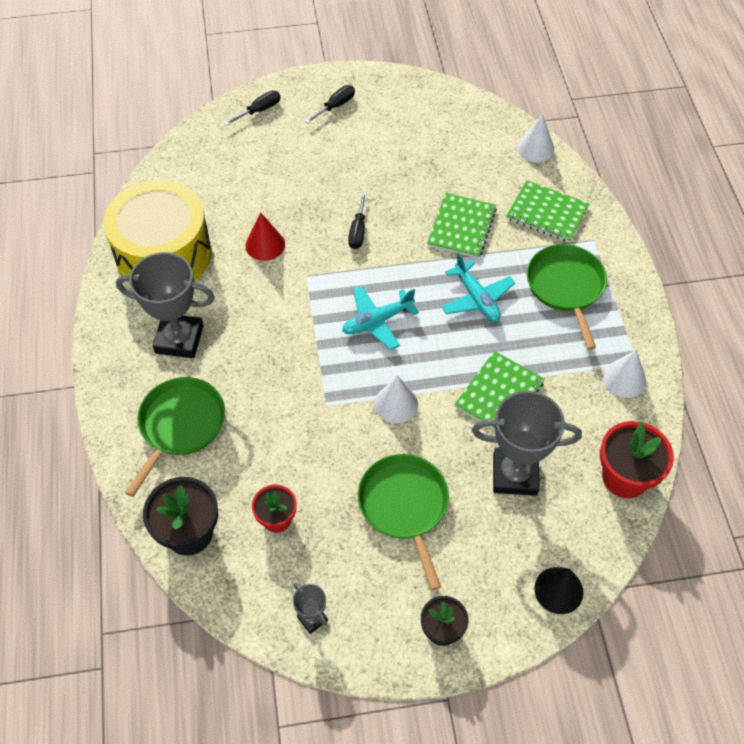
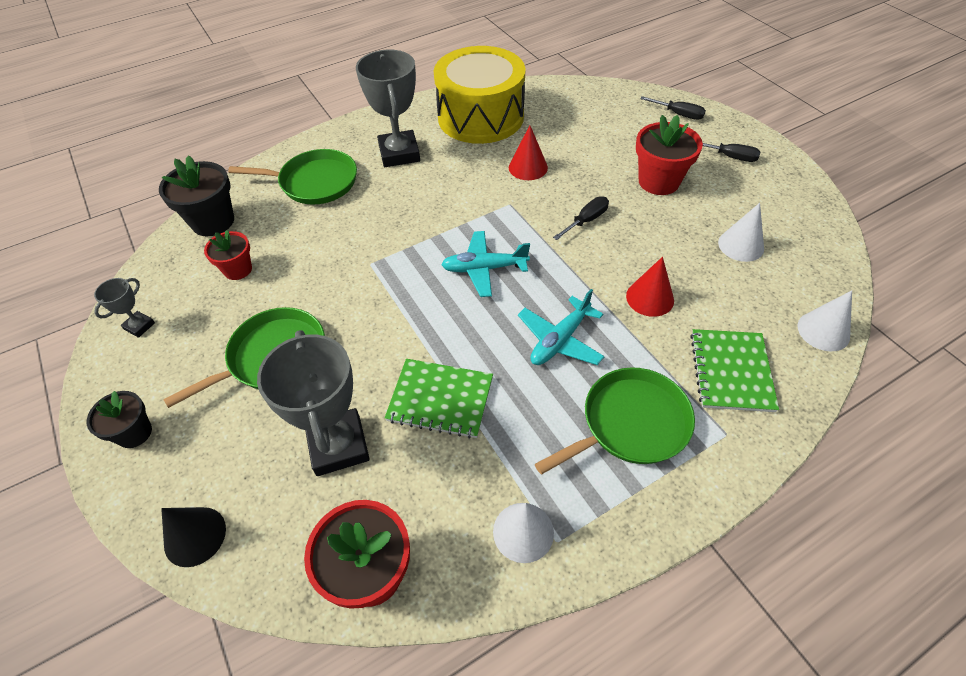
camera: 70 degrees right, 5 degrees down
turquoise plane [342,286,419,350] -> turquoise plane turned 45 degrees counterclockwise [441,231,530,297]
black screwdriver [348,192,367,249] -> black screwdriver turned 150 degrees clockwise [553,197,609,240]
white cone [374,375,418,423] -> white cone moved to [718,203,764,262]
green notebook [427,193,497,259] -> red cone [626,257,674,317]
none -> red flower pot [636,115,703,195]

